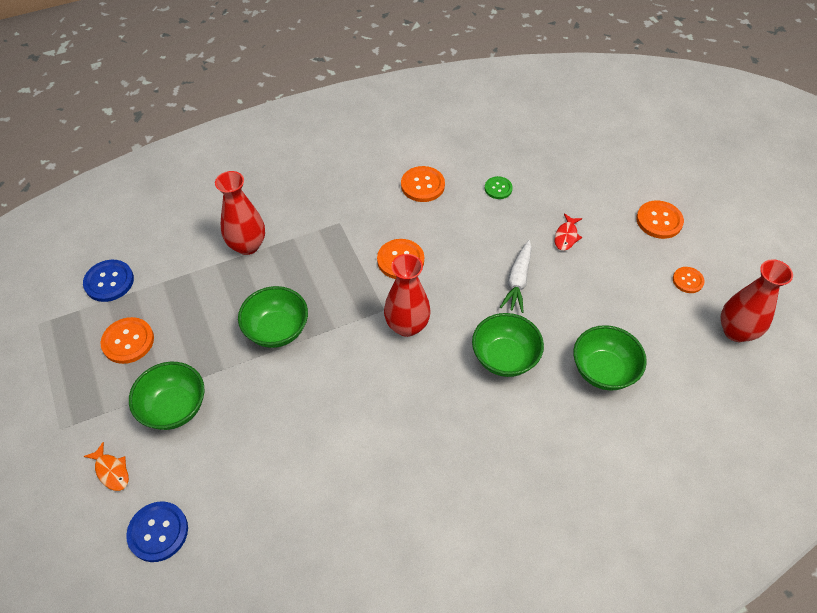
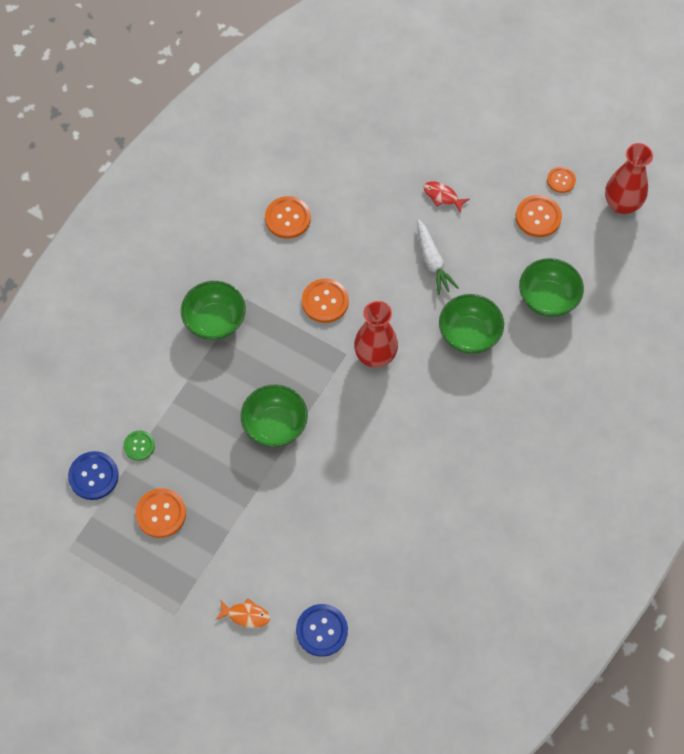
camera: 35 degrees left, 10 degrees up
green bowl [129,362,204,430] -> green bowl moved to [181,281,246,340]
red vase [215,171,265,255] -> none
green button [485,176,513,199] -> green button moved to [123,431,155,461]
red fish [554,213,582,251] -> red fish turned 135 degrees clockwise [423,181,470,213]
orange button [636,200,684,239] -> orange button moved to [516,195,562,237]

